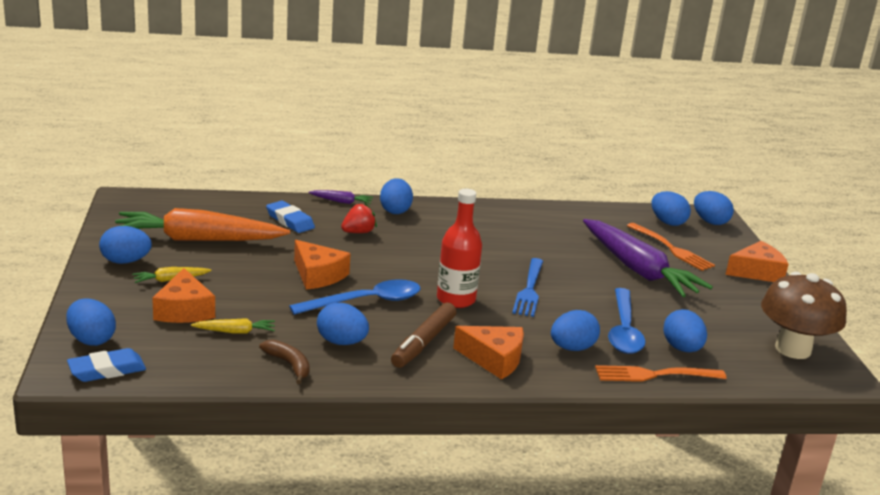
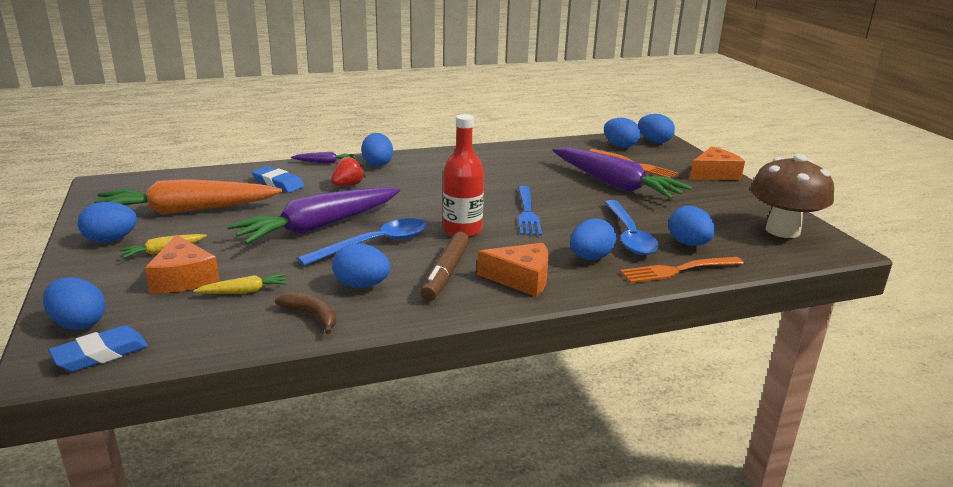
camera: 10 degrees left, 0 degrees up
orange cheese [294,240,351,290] -> purple carrot [227,187,400,244]

